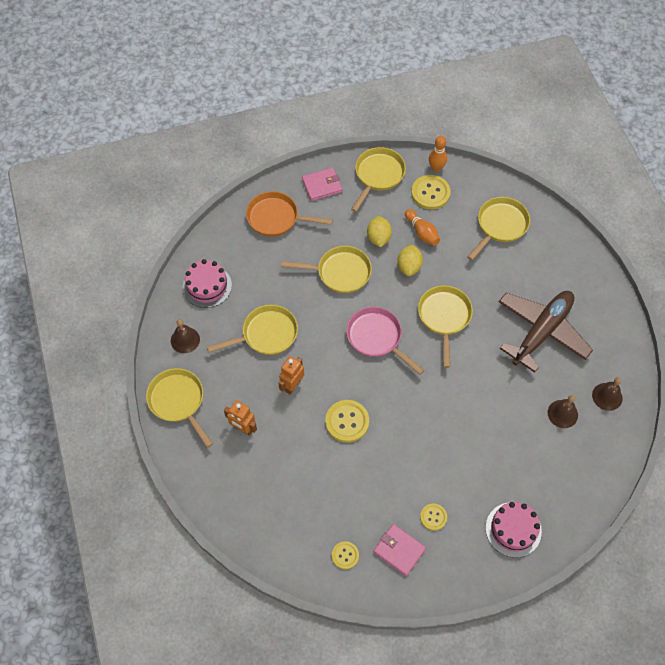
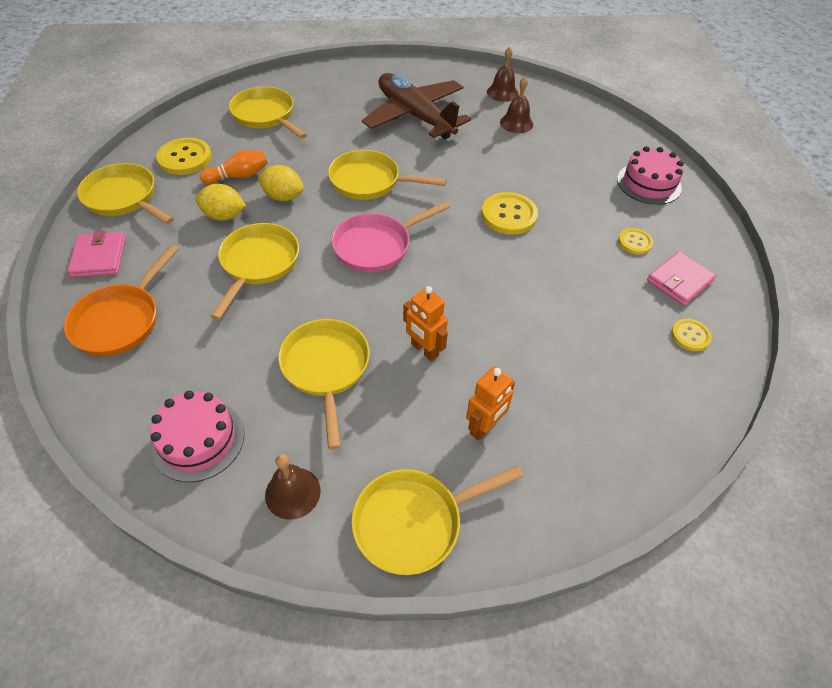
camera: 80 degrees left, 10 degrees down
yellow button [325,400,369,443] -> yellow button moved to [481,192,538,235]
orange bowling pin [429,136,447,172] -> none

